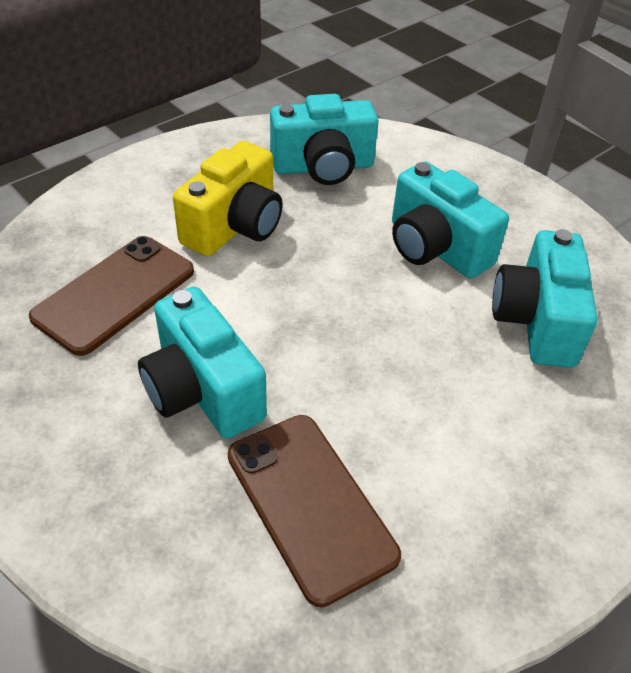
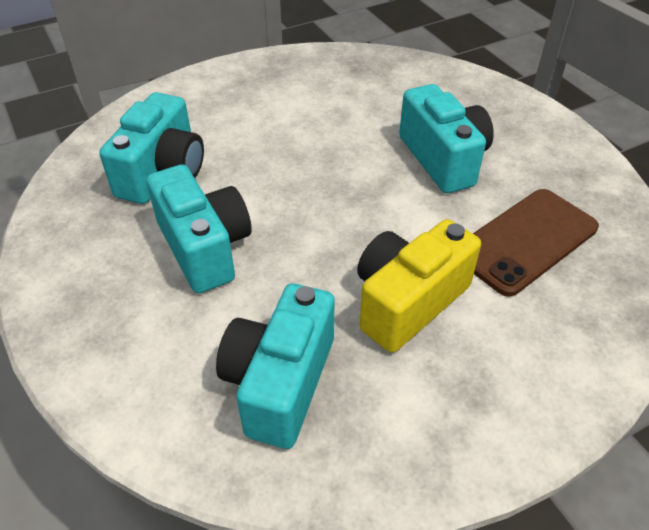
camera: 165 degrees left, 0 degrees up
brown phone [228,415,401,607] -> none
turquoise camera [270,94,379,185] -> turquoise camera turned 75 degrees counterclockwise [216,283,334,449]

